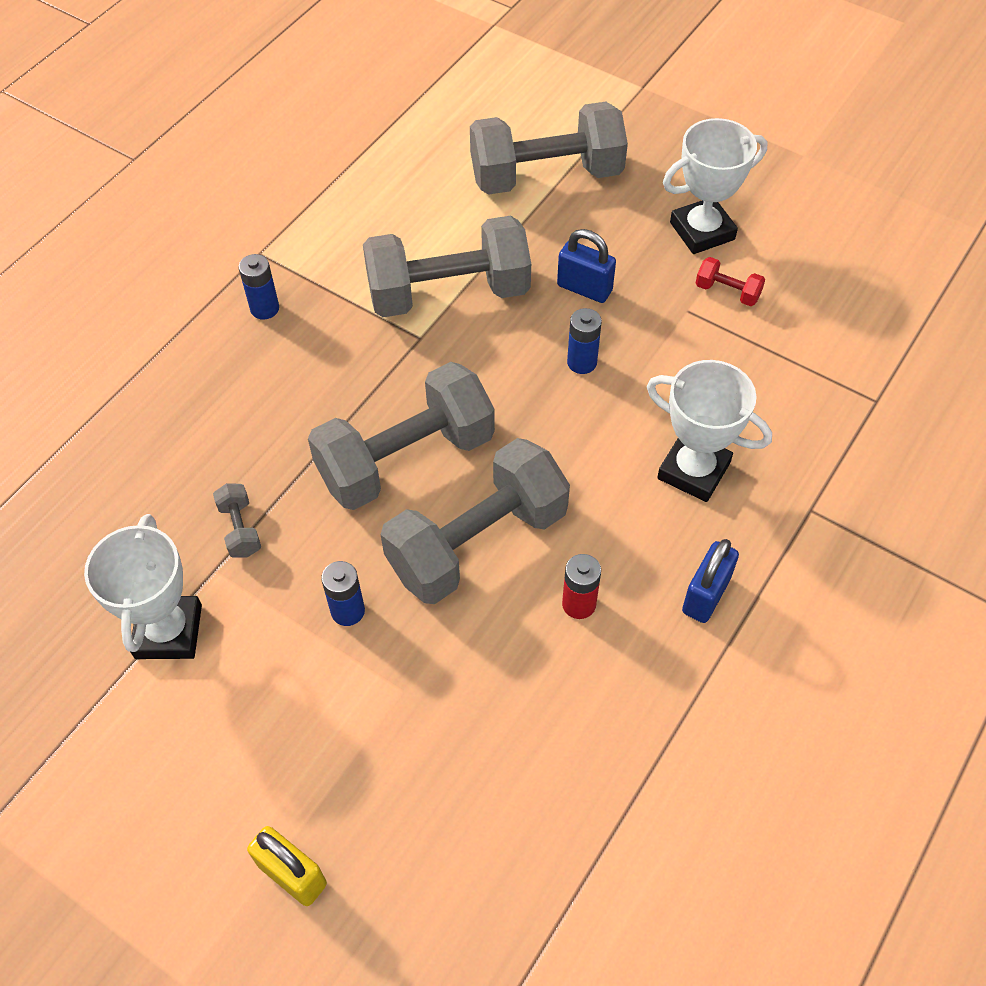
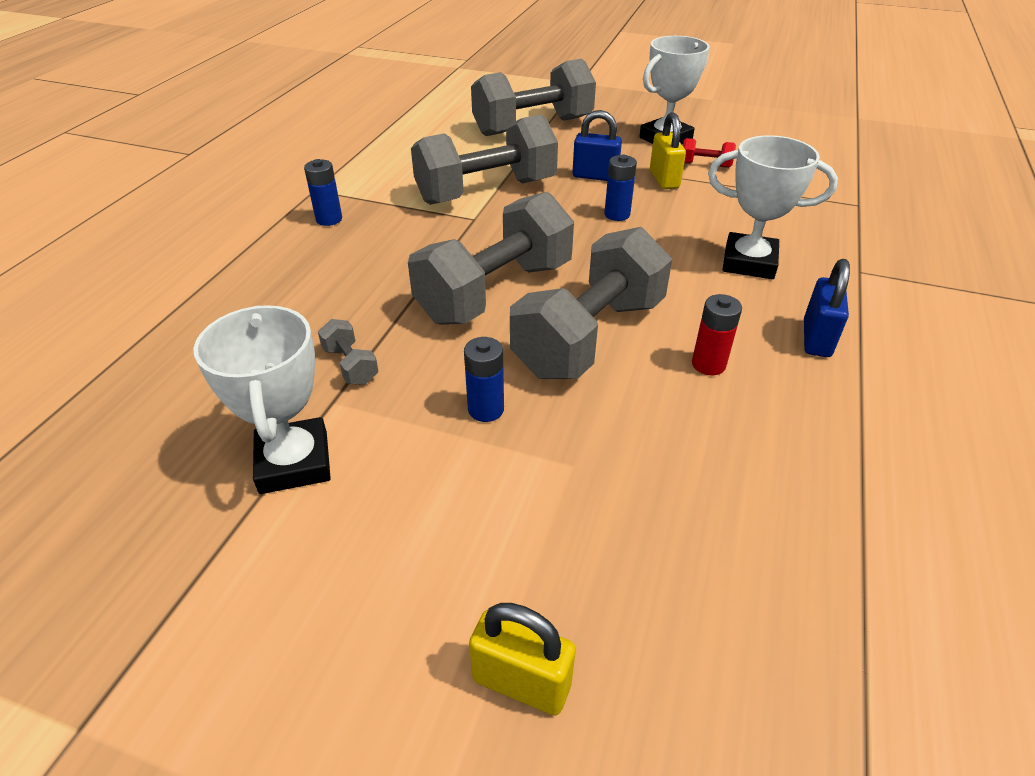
camera: 15 degrees left, 15 degrees down
none -> yellow padlock [650,112,686,189]

